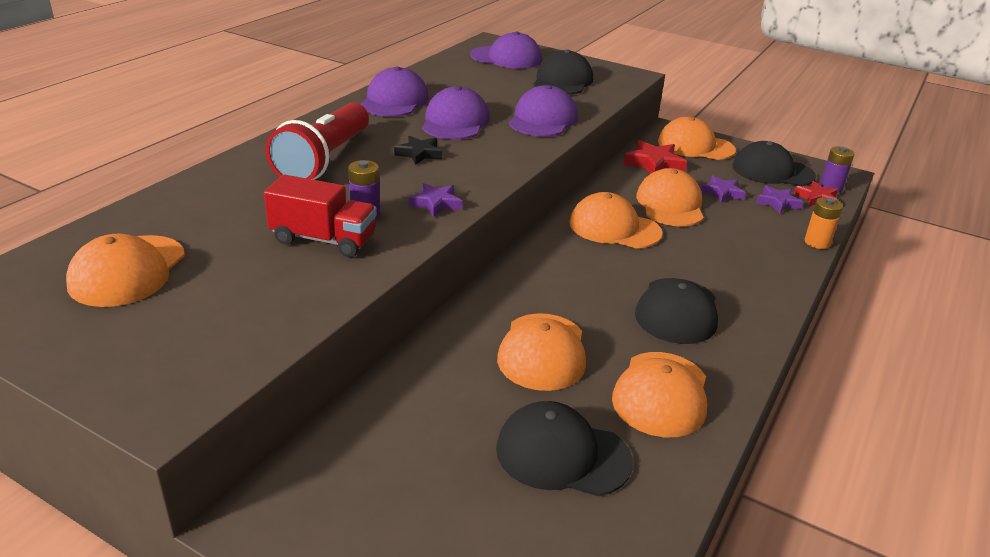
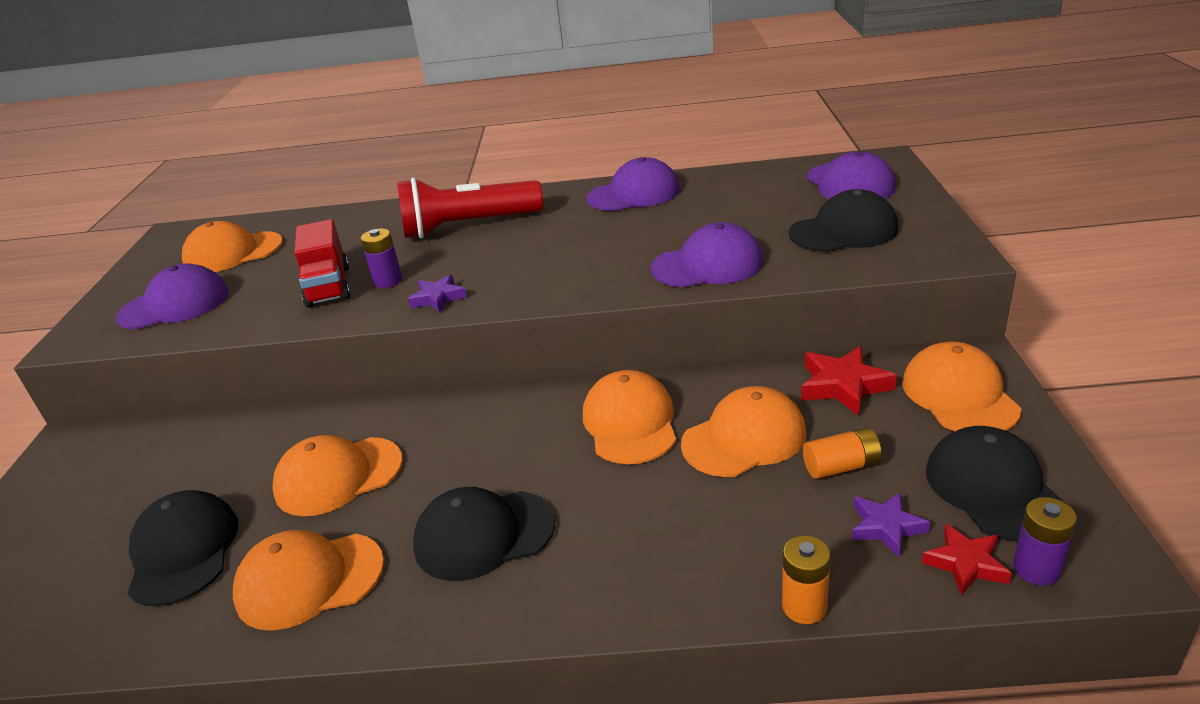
camera: 65 degrees right, 0 degrees up
black star [394,136,442,165] -> none
purple cap [422,86,490,140] -> purple cap moved to [115,263,229,329]
purple star [701,175,746,203] -> orange battery [803,427,882,479]

